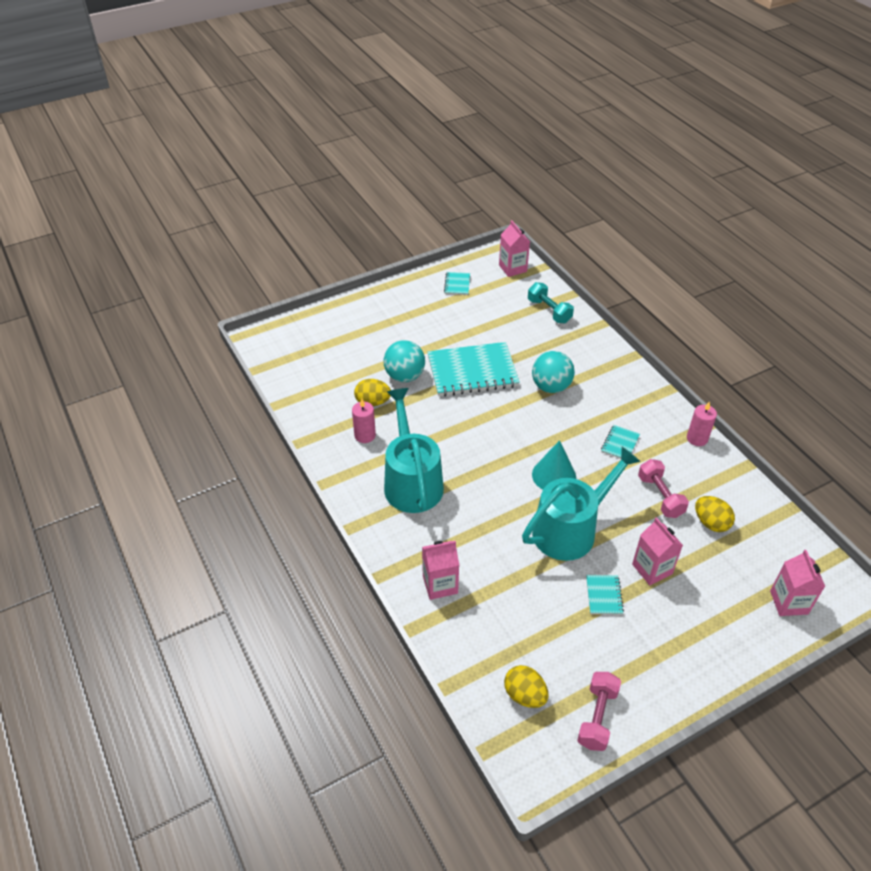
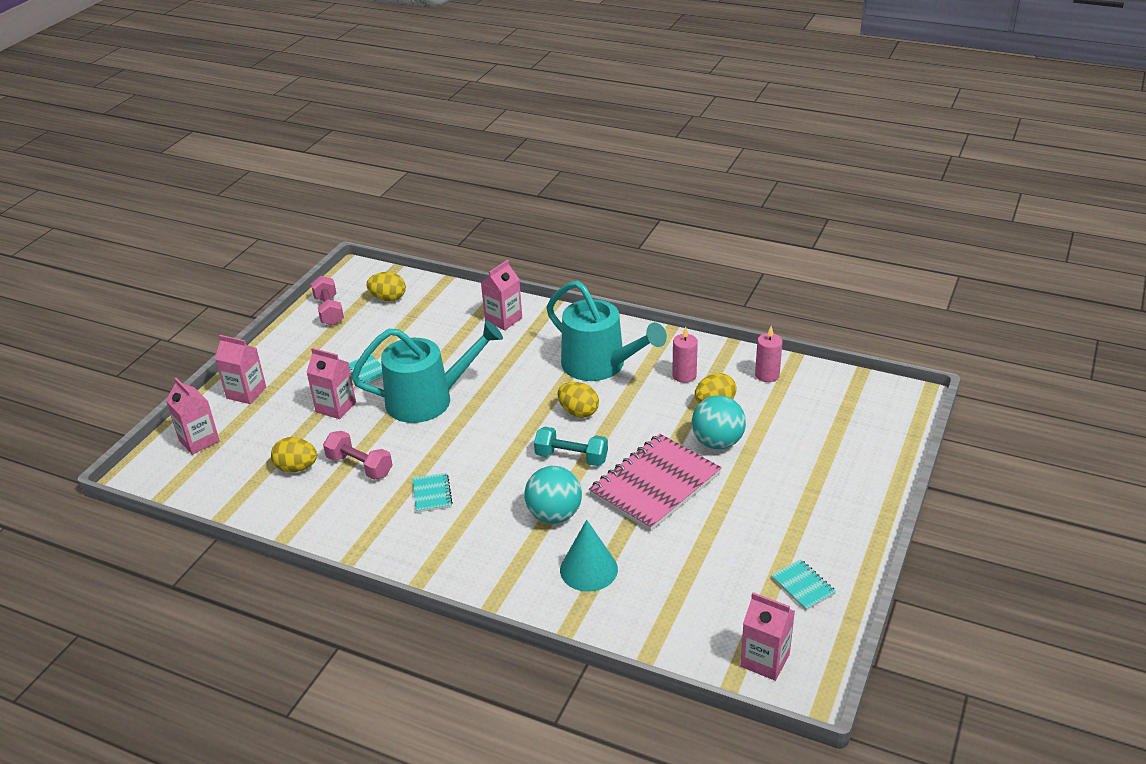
camera: 145 degrees right, 10 degrees down
turquoise notebook [427,342,520,397] -> pink notebook [589,434,722,532]
turquoise watering can [522,447,641,561] -> turquoise watering can turned 120 degrees counterclockwise [351,320,503,423]
turquoise dumbbell [528,282,574,323] -> turquoise dumbbell moved to [534,427,608,466]
turquoise cone [532,440,576,490] -> turquoise cone moved to [560,520,618,592]
pink candle [687,401,717,446] -> pink candle moved to [755,326,782,382]
none -> pink carton [215,335,266,404]
none -> yellow egg [557,382,599,418]

